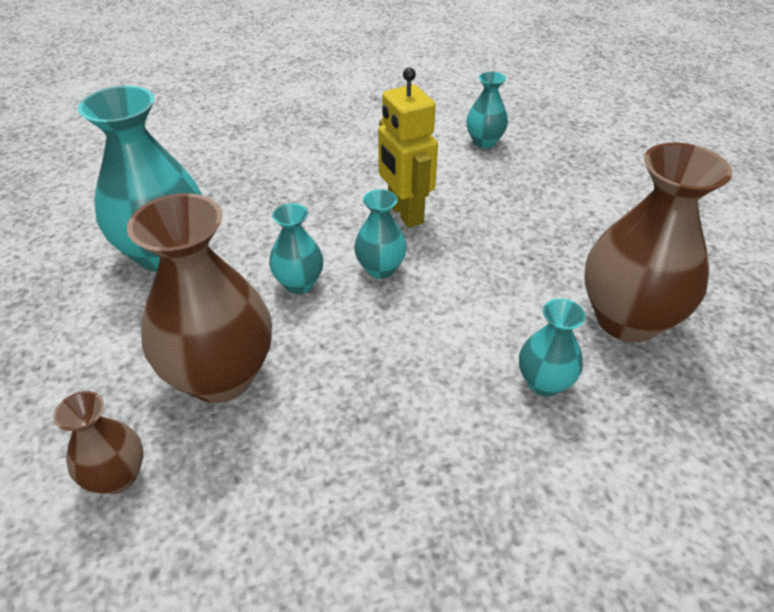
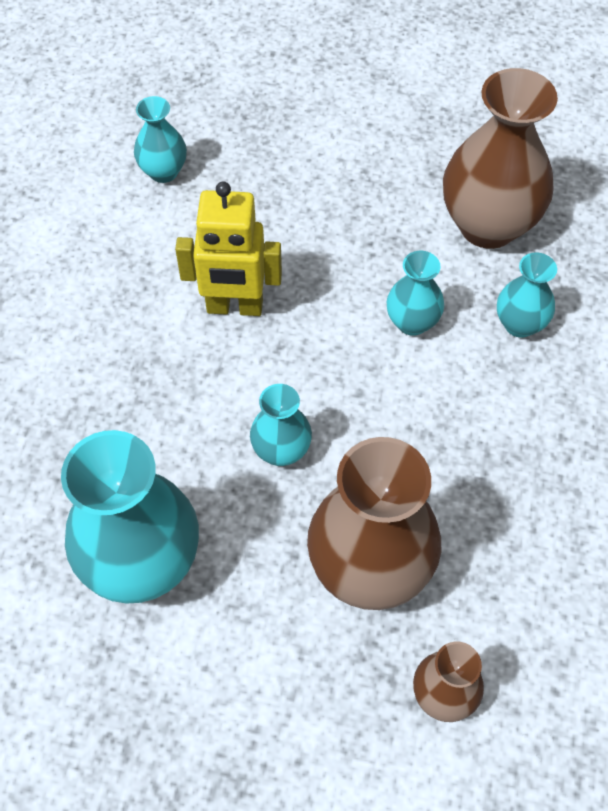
camera: 60 degrees left, 15 degrees up
turquoise vase [354,189,407,279] -> turquoise vase moved to [387,251,444,336]

